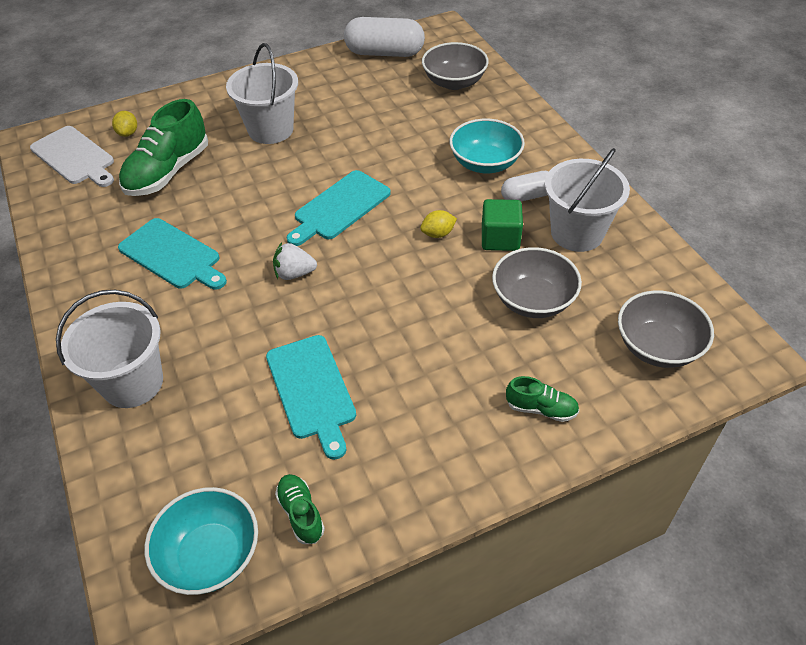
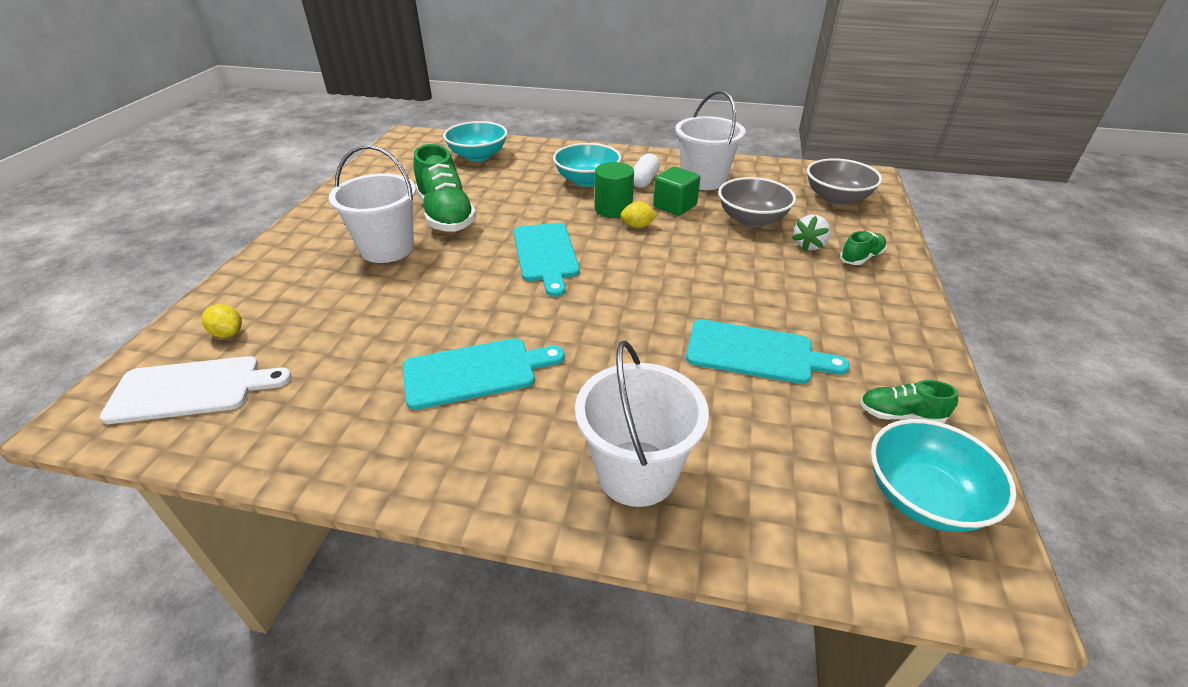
camera: 55 degrees left, 10 degrees down
green shoe [119,99,208,196] -> green shoe moved to [413,144,477,232]
white strawberry [273,242,317,280] -> white strawberry moved to [792,215,831,252]
white capsule [344,17,425,57] -> none
yellow lemon [420,210,457,238] -> yellow lemon turned 75 degrees clockwise [621,202,658,228]
grey bowl [422,42,489,90] -> turquoise bowl [443,121,507,161]
none -> green cylinder [595,162,634,218]

